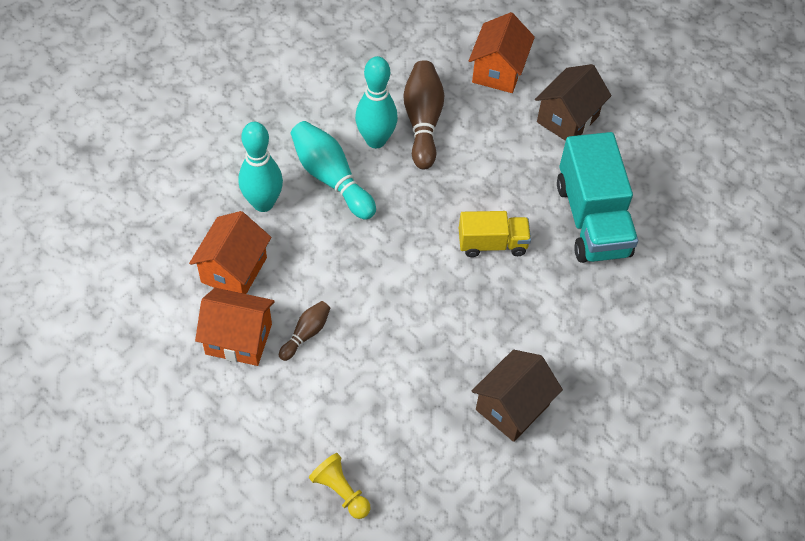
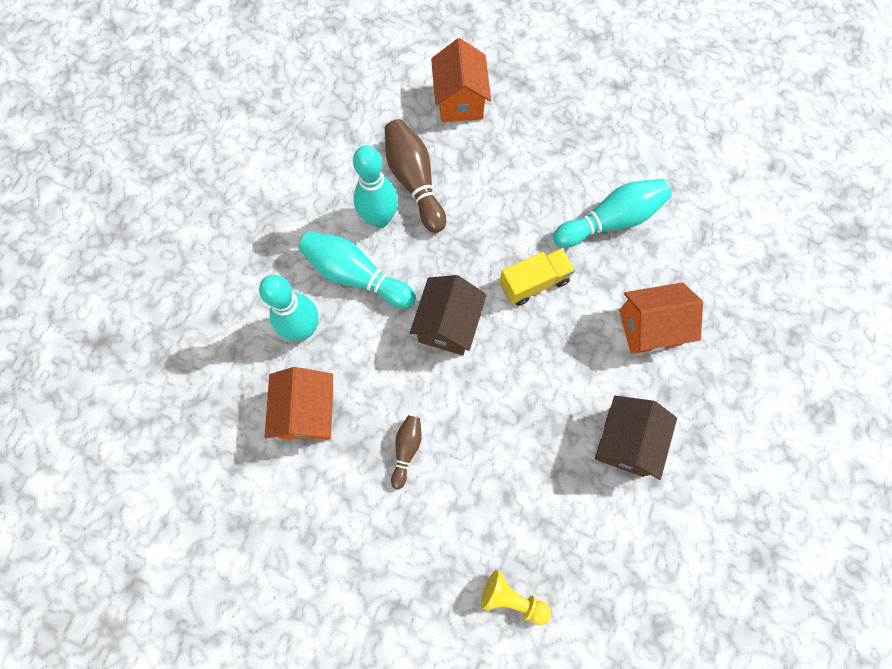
camera: 20 degrees left, 15 degrees up
orange house [195,288,275,366] -> orange house moved to [619,282,703,354]
brown house [535,64,611,141] -> brown house moved to [410,275,487,355]
turquoise truck [557,132,638,263] -> turquoise bowling pin [553,179,671,248]

